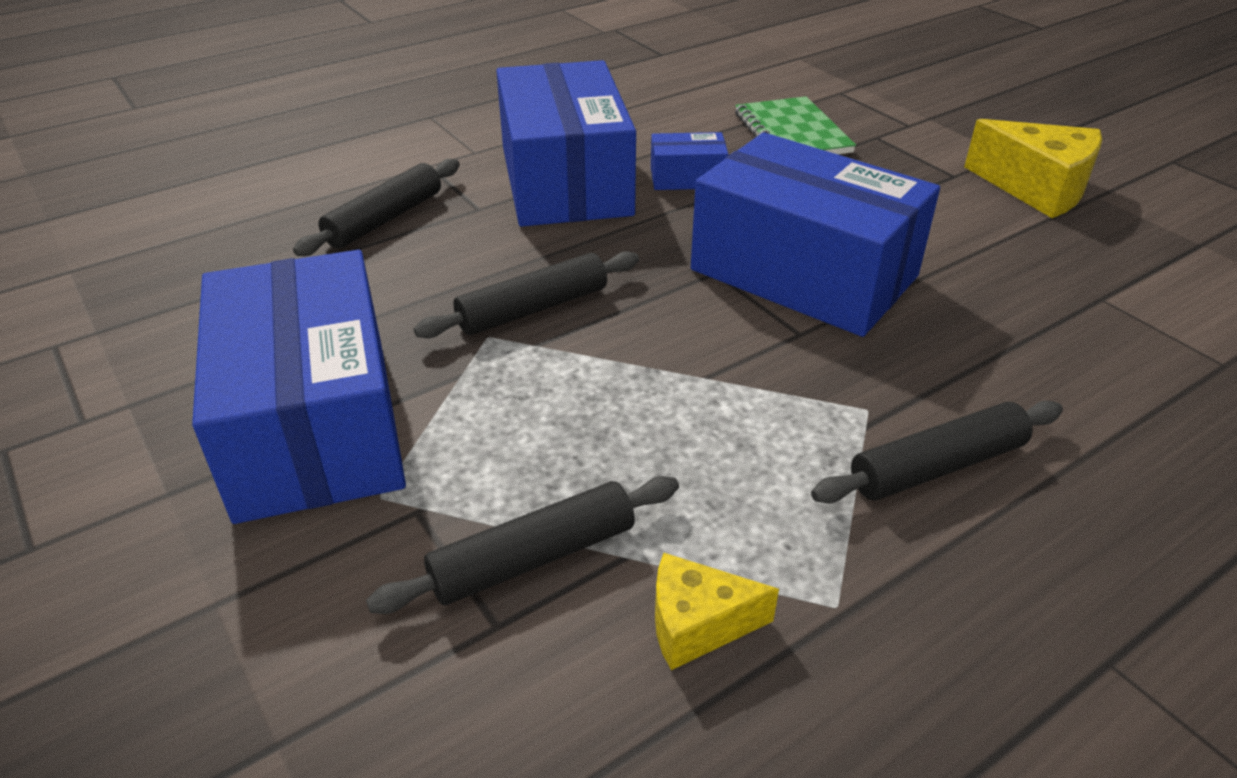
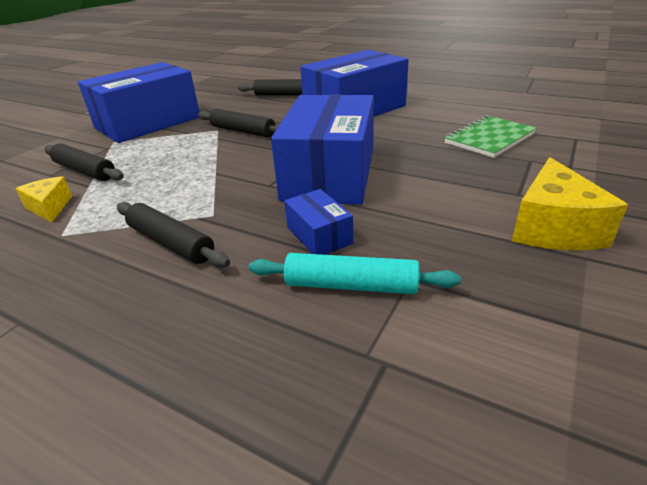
camera: 65 degrees right, 5 degrees down
blue box [651,132,728,190] -> blue box moved to [284,189,353,255]
none -> turquoise rolling pin [249,253,461,294]

